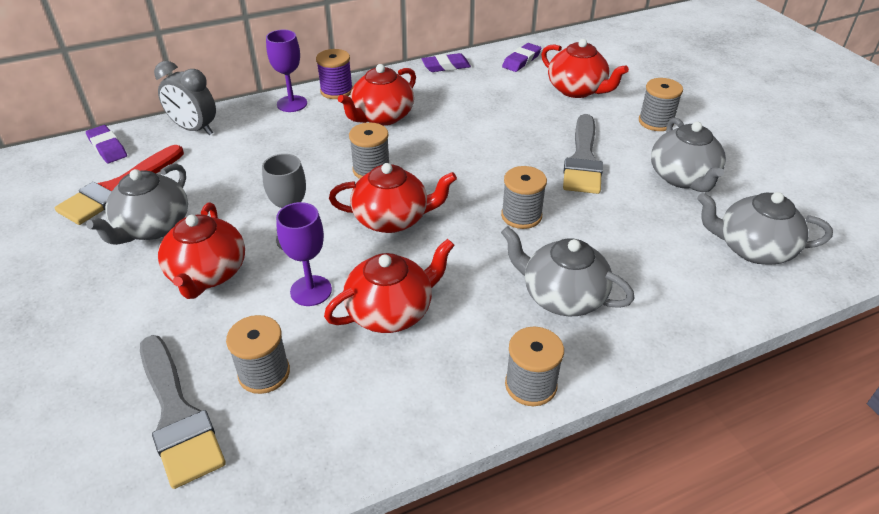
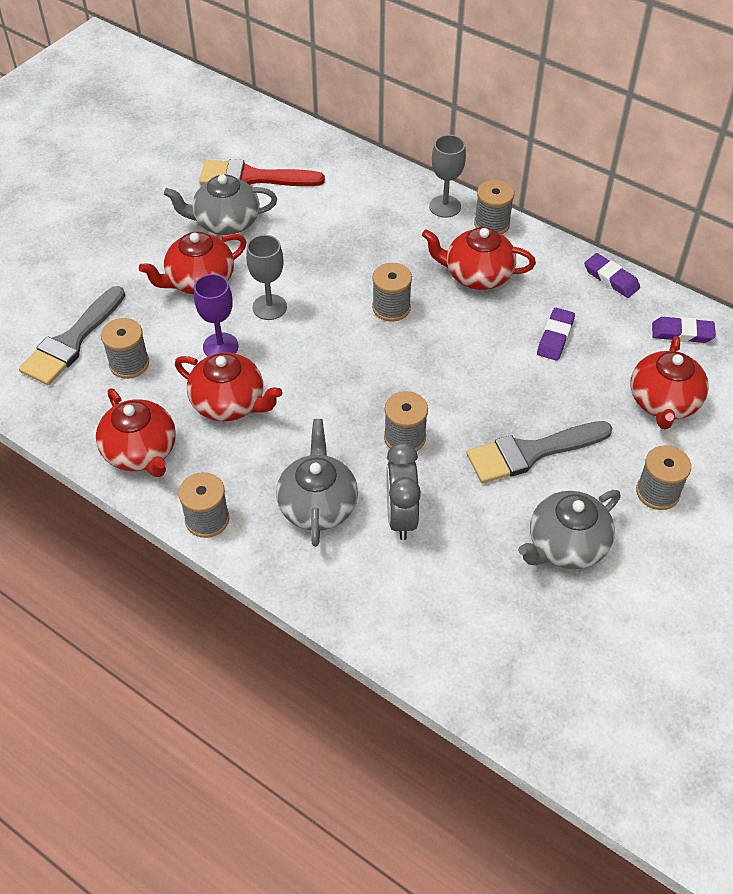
camera: 60 degrees right, 10 degrees up
purple eraser [86,125,127,163] -> purple eraser moved to [537,308,575,361]
grey clock [154,61,216,135] -> grey clock moved to [386,442,421,540]
purple goblet [266,30,307,112] -> grey goblet [429,135,466,218]
purple spool [316,49,353,99] -> grey spool [474,180,514,234]
red teapot [329,163,457,233] -> red teapot moved to [96,388,176,477]
grey teapot [697,192,833,265] -> none

